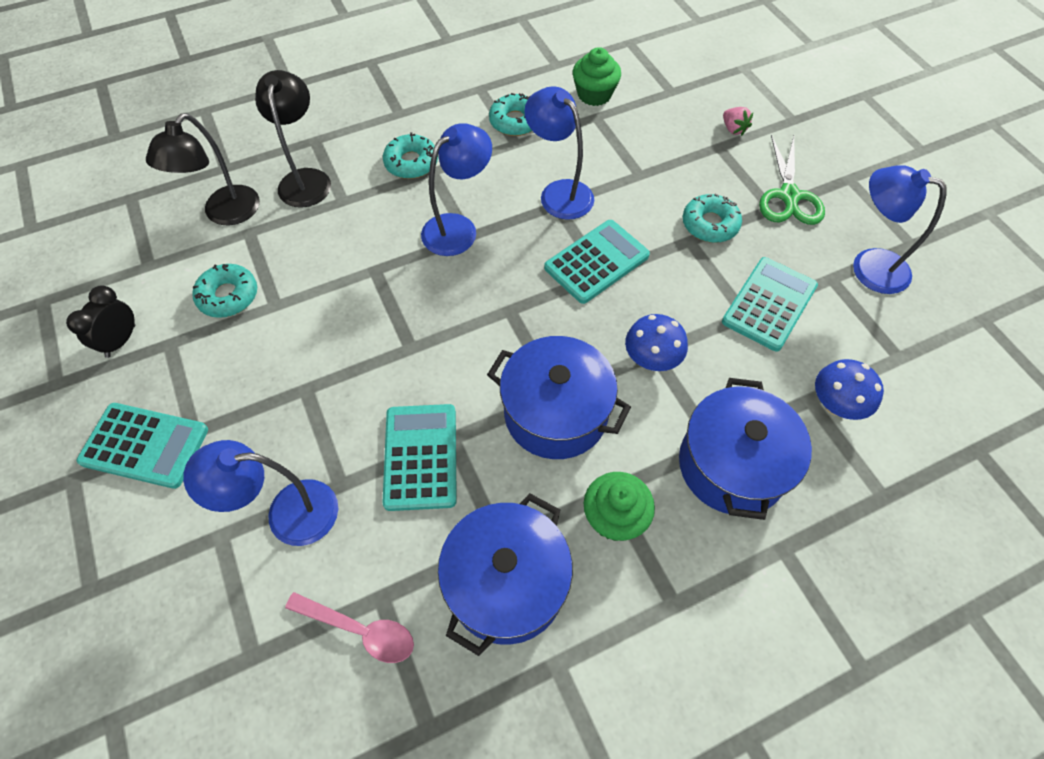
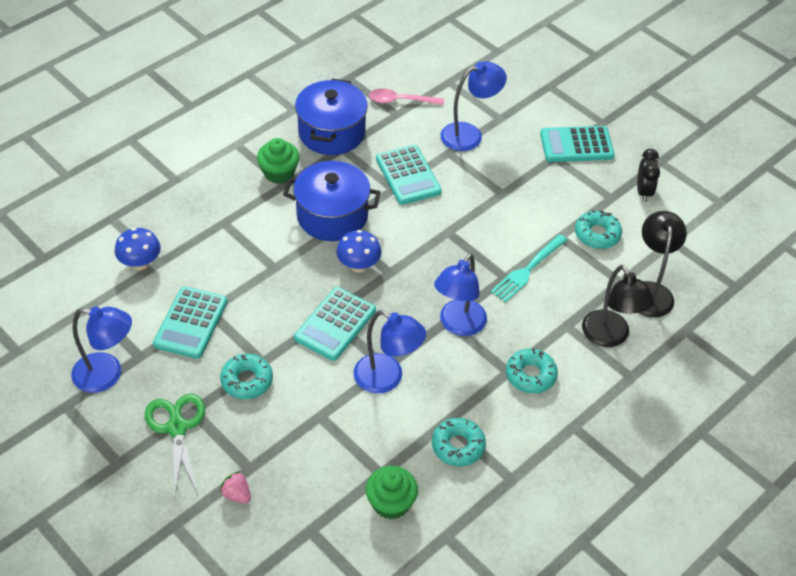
camera: 160 degrees right, 10 degrees down
blue mushroom [625,314,688,371] -> blue mushroom moved to [336,230,381,273]
blue pot [679,378,812,520] -> none
none -> turquoise fork [491,234,568,303]

